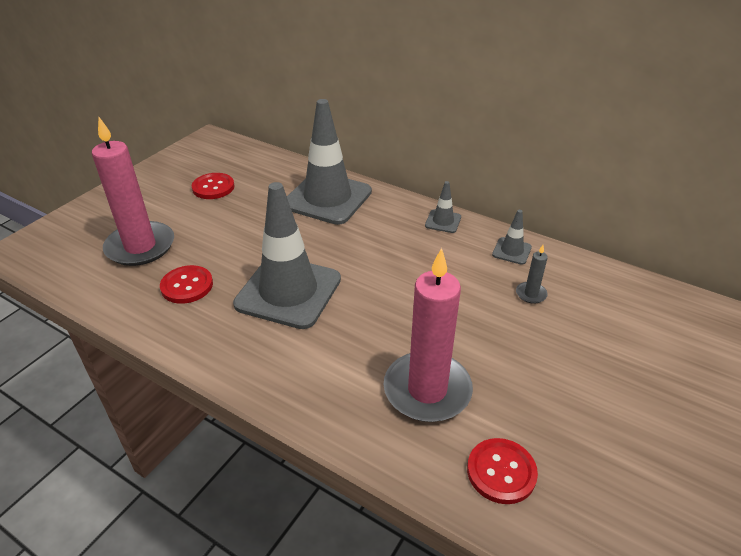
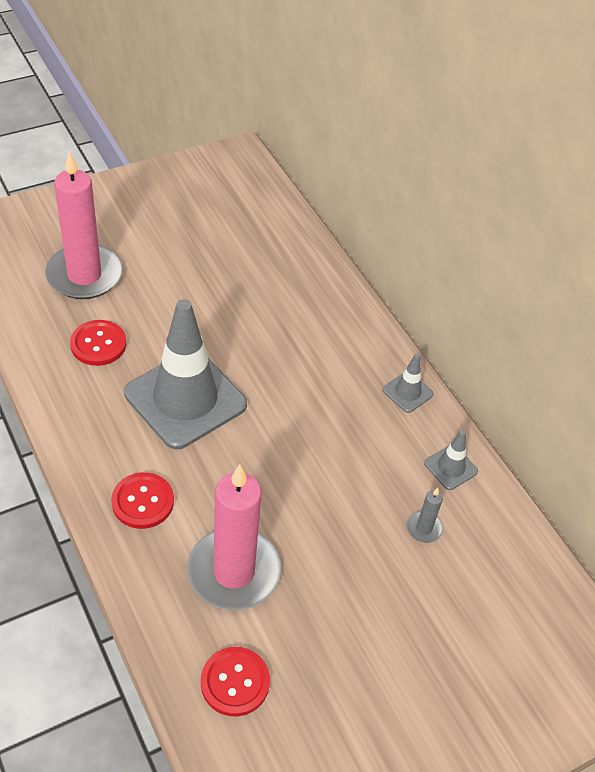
camera: 25 degrees right, 10 degrees up
red button [192,173,235,199] -> red button moved to [111,472,174,529]
grey traffic cone [287,99,372,225] -> none

